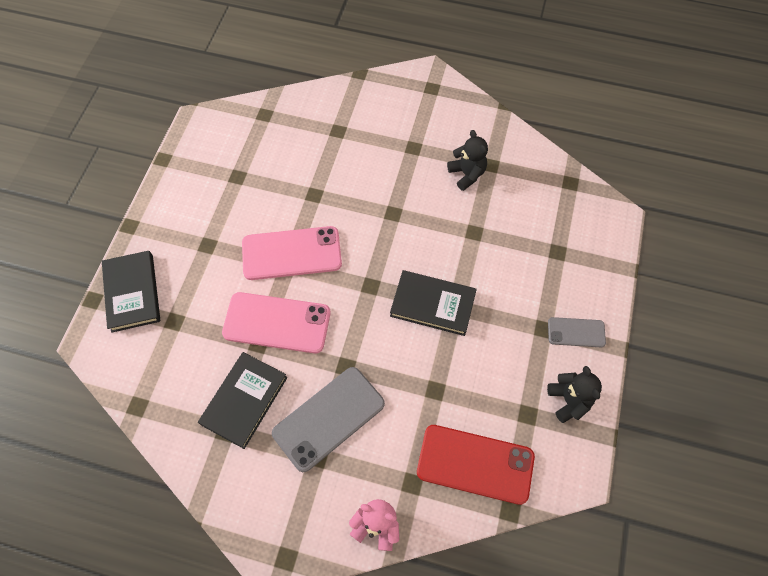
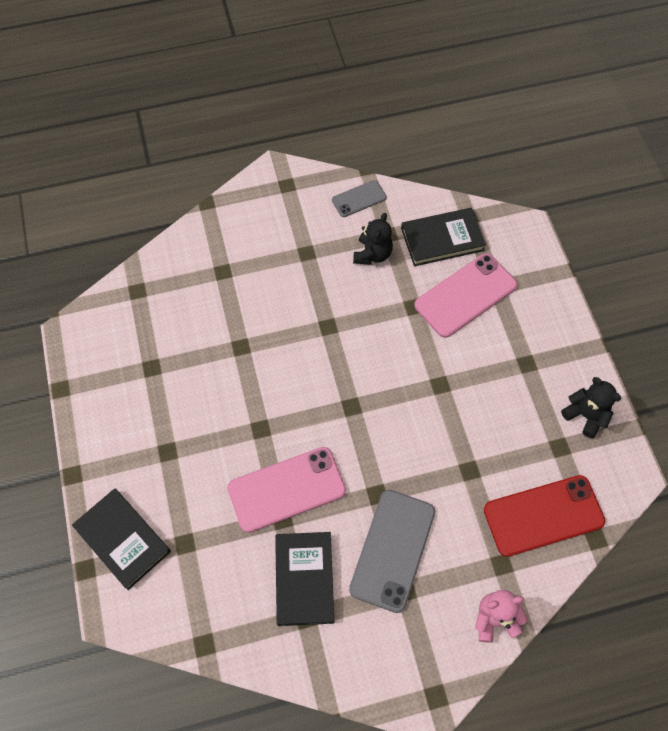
camera: 30 degrees left, 0 degrees up
pink phone [242,226,342,280] -> pink phone moved to [414,253,517,338]
black book [390,270,477,336] -> black book moved to [401,208,486,266]
black teddy bear [447,130,488,191] -> black teddy bear turned 75 degrees clockwise [353,213,393,265]
grey phone [548,317,606,347] -> grey phone moved to [332,180,387,217]

